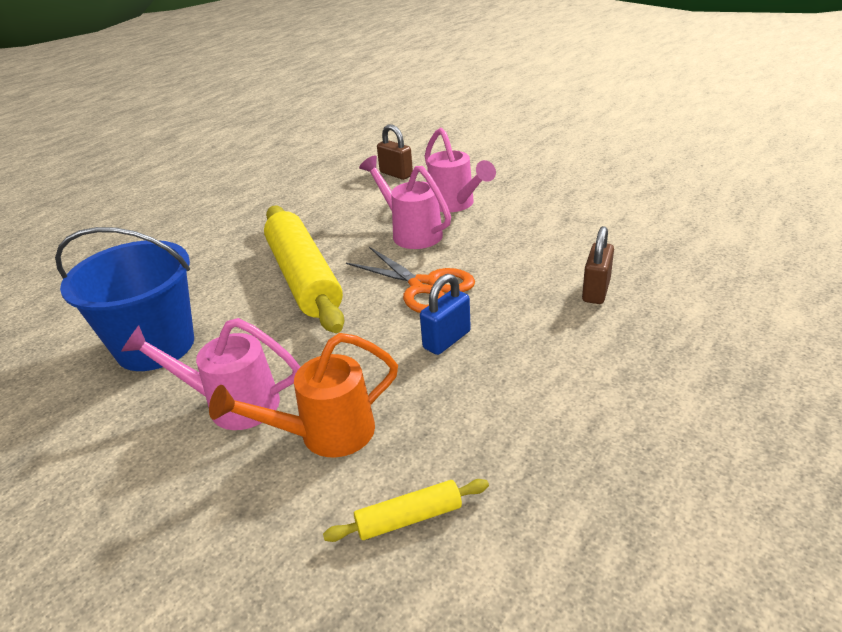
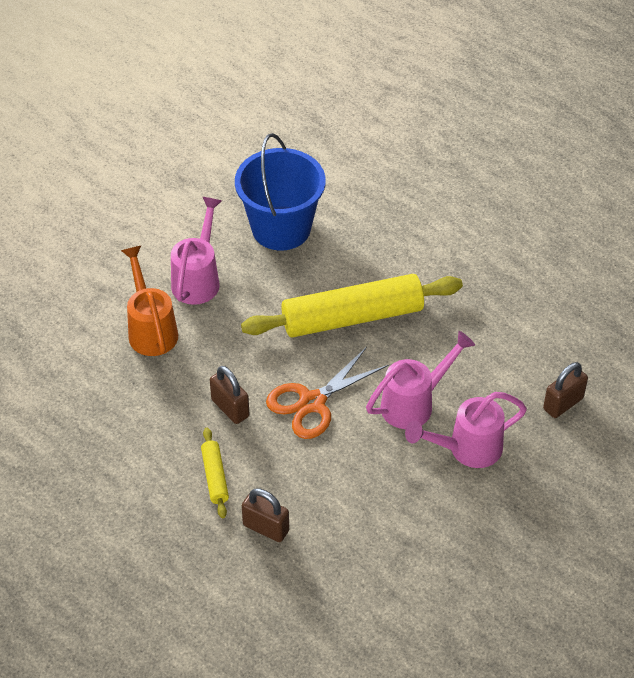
camera: 95 degrees right, 15 degrees up
yellow rolling pin [323,479,489,542] -> yellow rolling pin moved to [201,427,229,518]
blue padlock [420,274,471,355] -> brown padlock [210,366,249,424]

